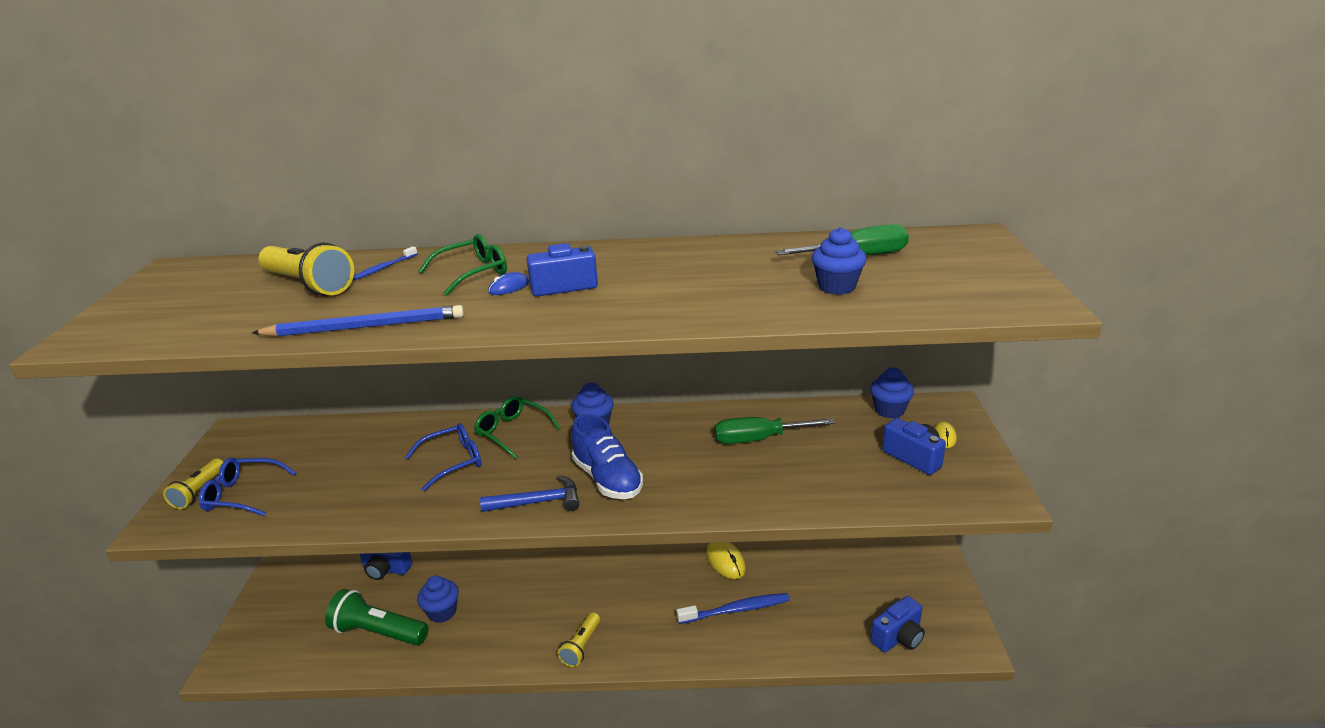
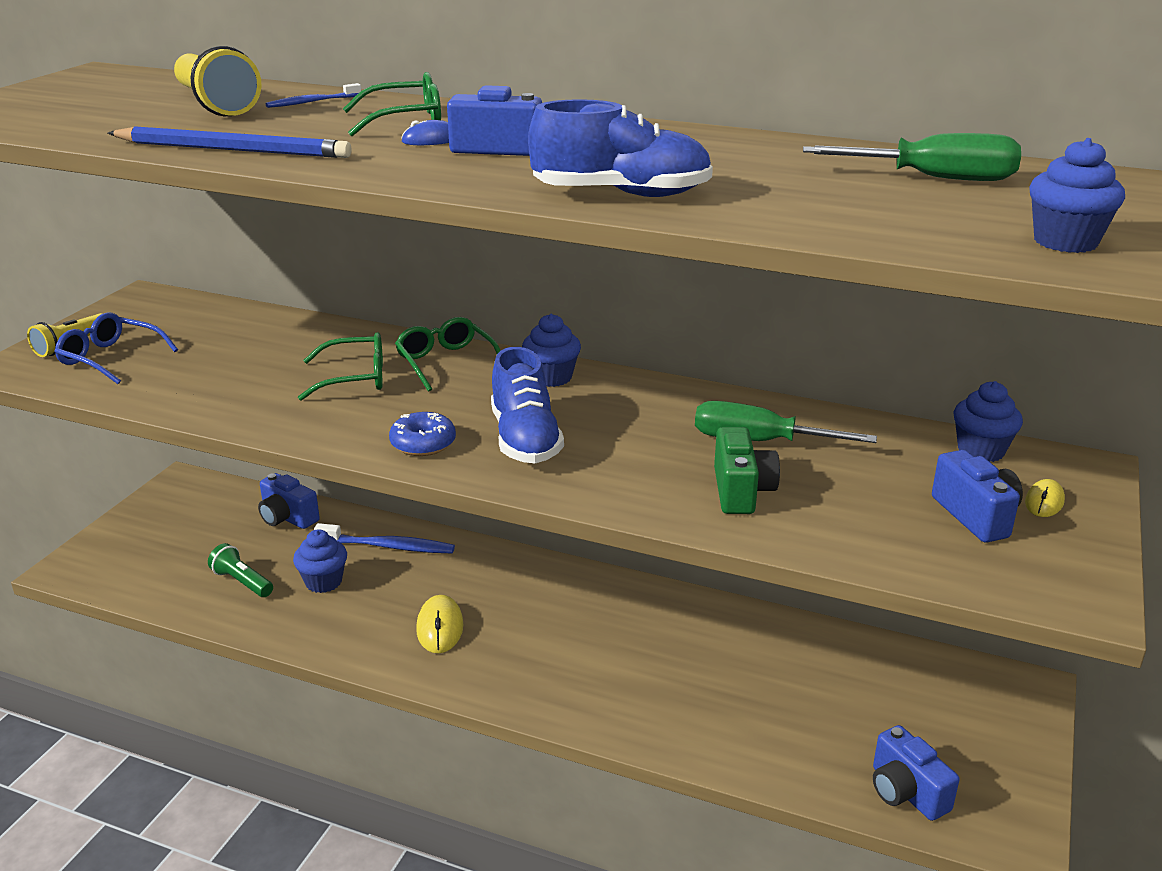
camera: 20 degrees right, 0 degrees up
green flashlight [325,589,429,645] -> green flashlight [208,543,273,597], size x0.60
blue glasses [405,423,482,491] -> green glasses [298,332,383,401]
blue hammer [480,475,580,512] -> blue donut [389,412,456,456]
yellow flashlight [558,612,600,667] -> none
blue toothbrush [676,593,790,624] -> blue toothbrush moved to [314,523,455,553]
yellow mouse [707,542,746,579] -> yellow mouse moved to [416,595,463,653]
blue cupcake [812,227,866,295] -> blue cupcake moved to [1030,138,1125,253]
blue camera [870,596,925,652] -> blue camera turned 75 degrees clockwise [873,725,960,821]
none -> blue shoe [528,99,713,197]
none -> green camera [714,427,780,514]

